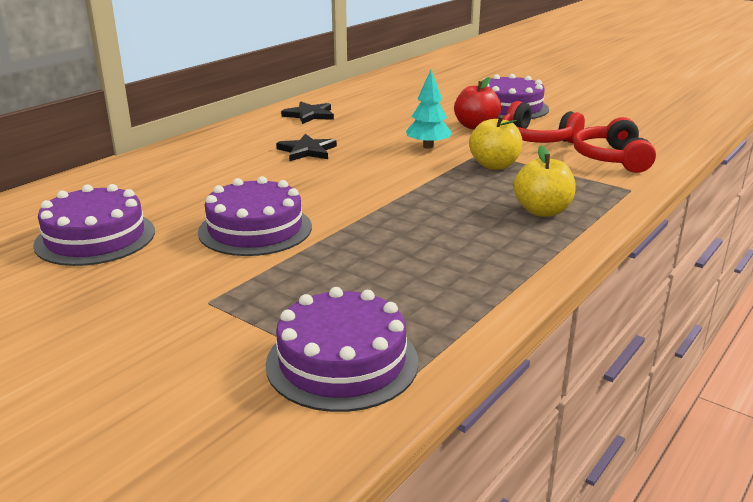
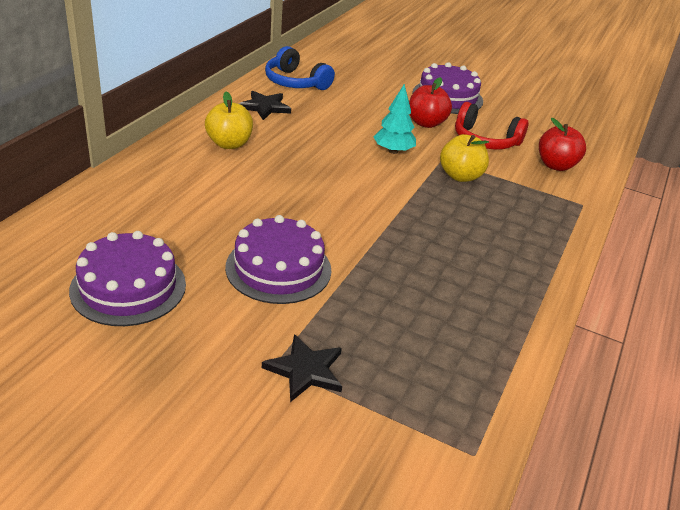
camera: 15 degrees left, 10 degrees up
purple cake [266,287,419,412] -> none
black star [276,134,337,161] -> black star moved to [262,334,342,402]
yellow apple [514,145,576,217] -> yellow apple moved to [205,92,253,149]
red headphones [573,117,656,173] -> red apple [539,117,586,171]
none -> blue headphones [265,46,335,90]

